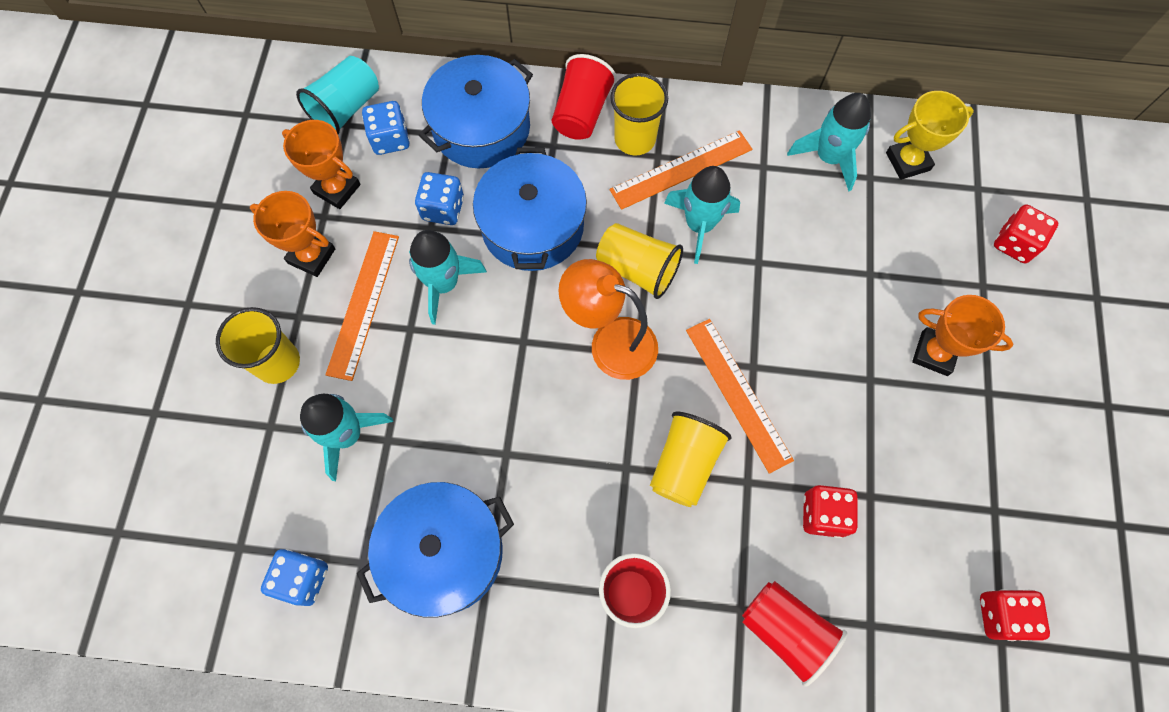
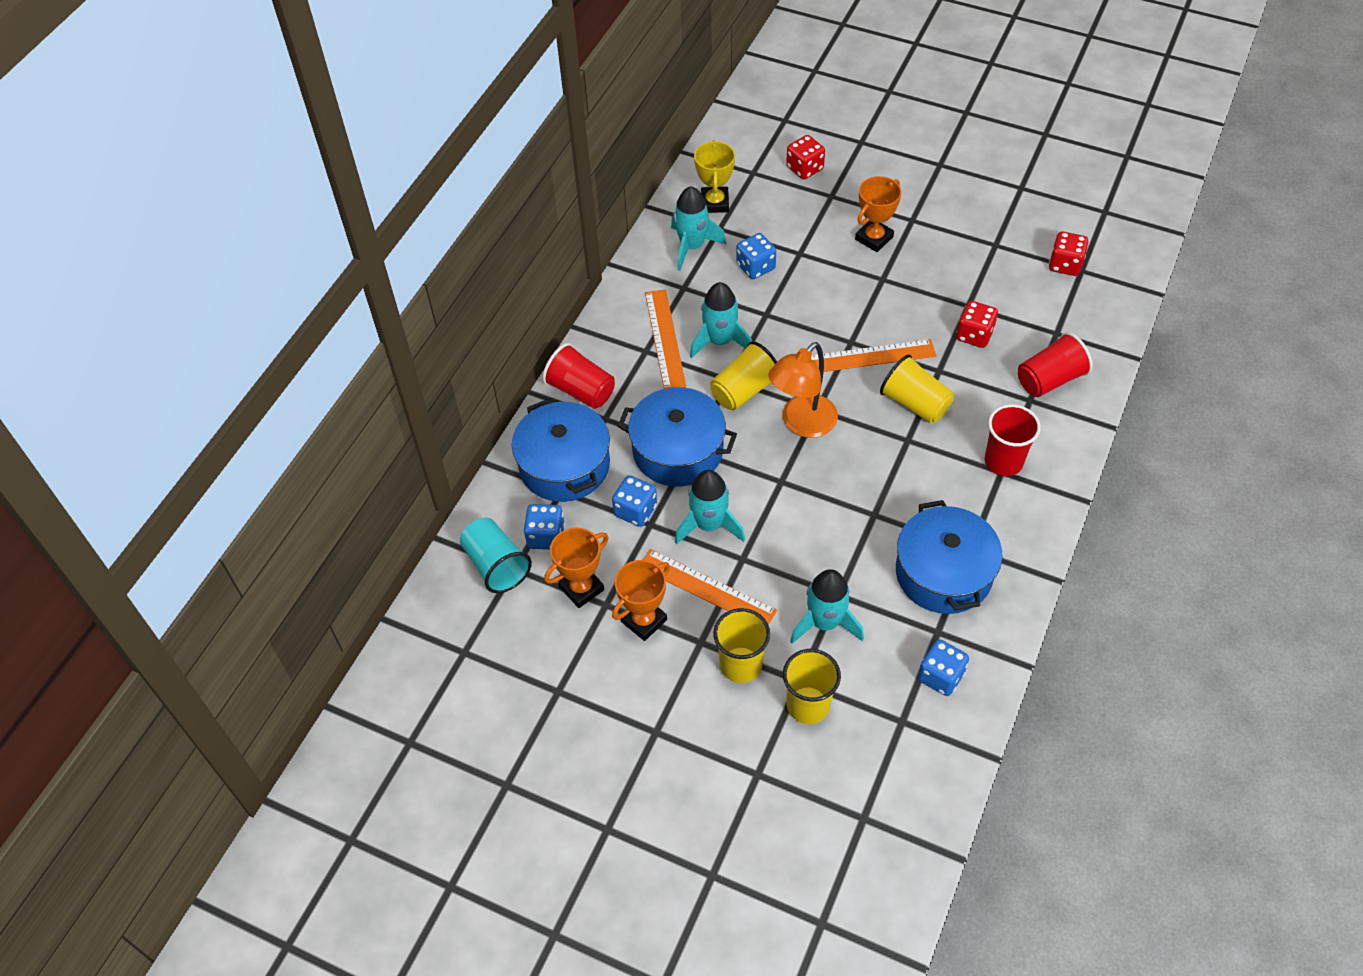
camera: 70 degrees left, 15 degrees down
yellow cup [610,73,668,156] -> yellow cup moved to [783,649,841,724]
none -> blue dice [736,233,776,279]

